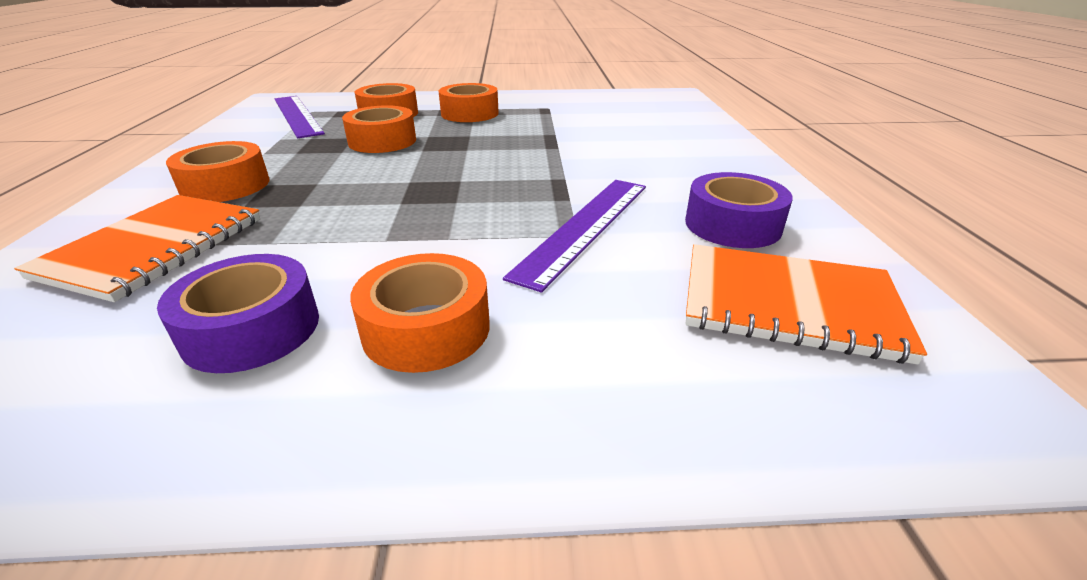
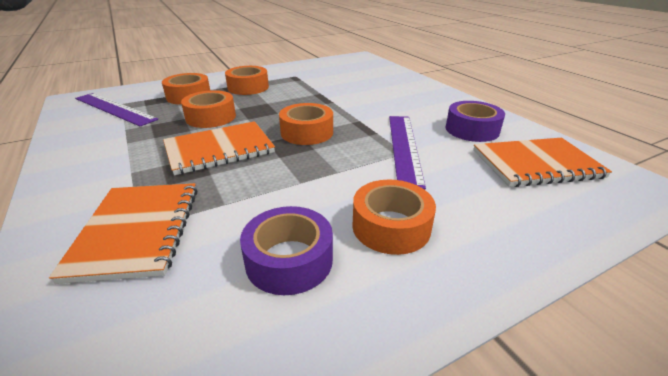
camera: 25 degrees left, 0 degrees up
orange tape [166,141,270,202] -> orange tape moved to [279,103,333,145]
none -> orange notebook [163,121,275,175]

